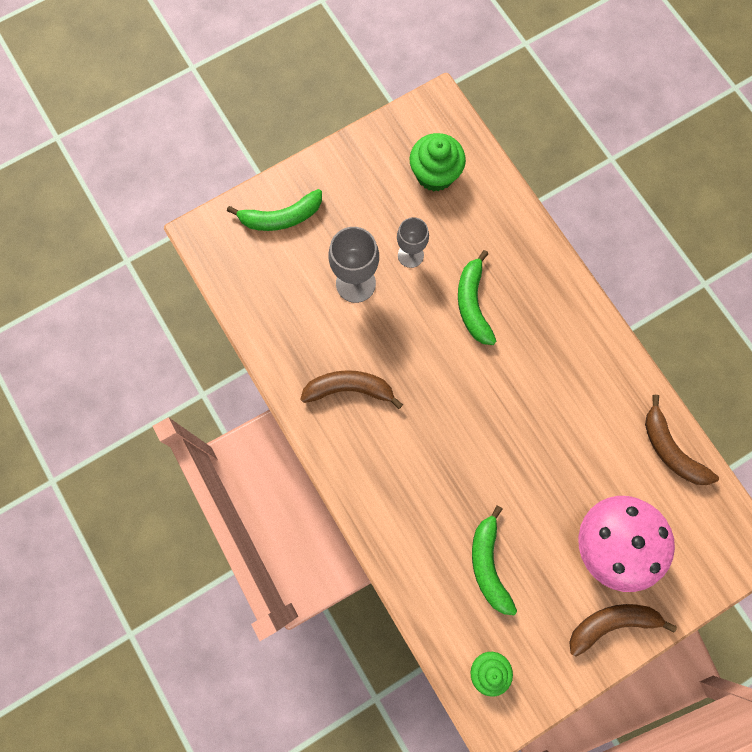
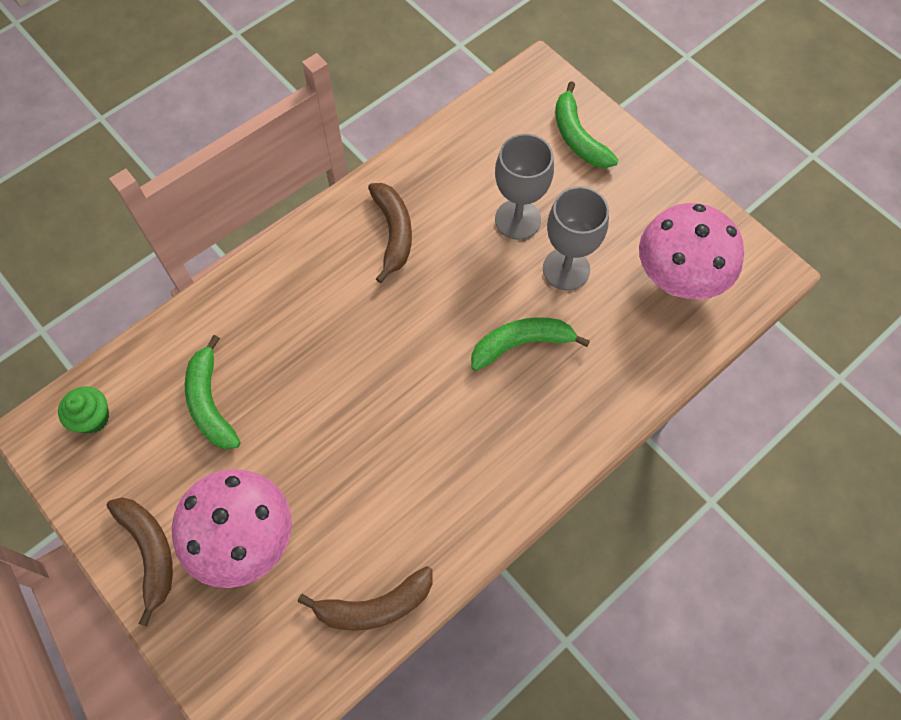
camera: 80 degrees right, 10 degrees down
grey goblet [397,217,429,268] -> grey goblet [543,186,609,290], size x1.51
green cupcake [410,133,466,192] -> pink mushroom [639,203,744,300]
green banana [472,505,517,615] -> green banana turned 90 degrees counterclockwise [185,335,241,449]
brown banana [645,395,719,485] -> brown banana turned 150 degrees counterclockwise [298,566,433,631]

